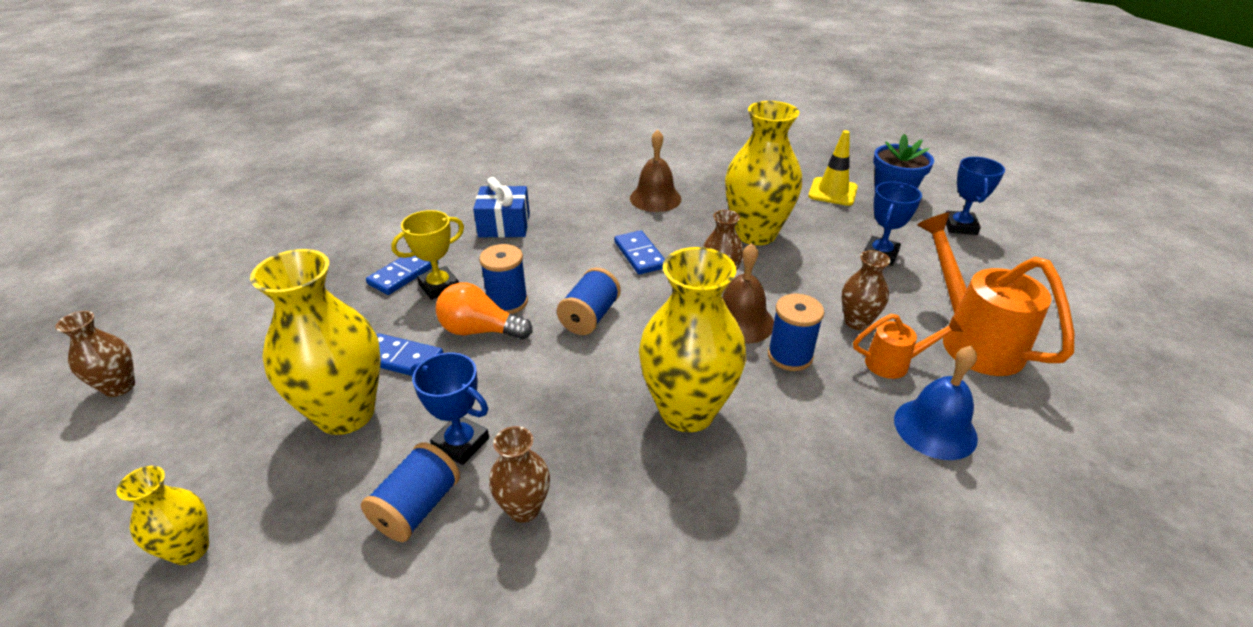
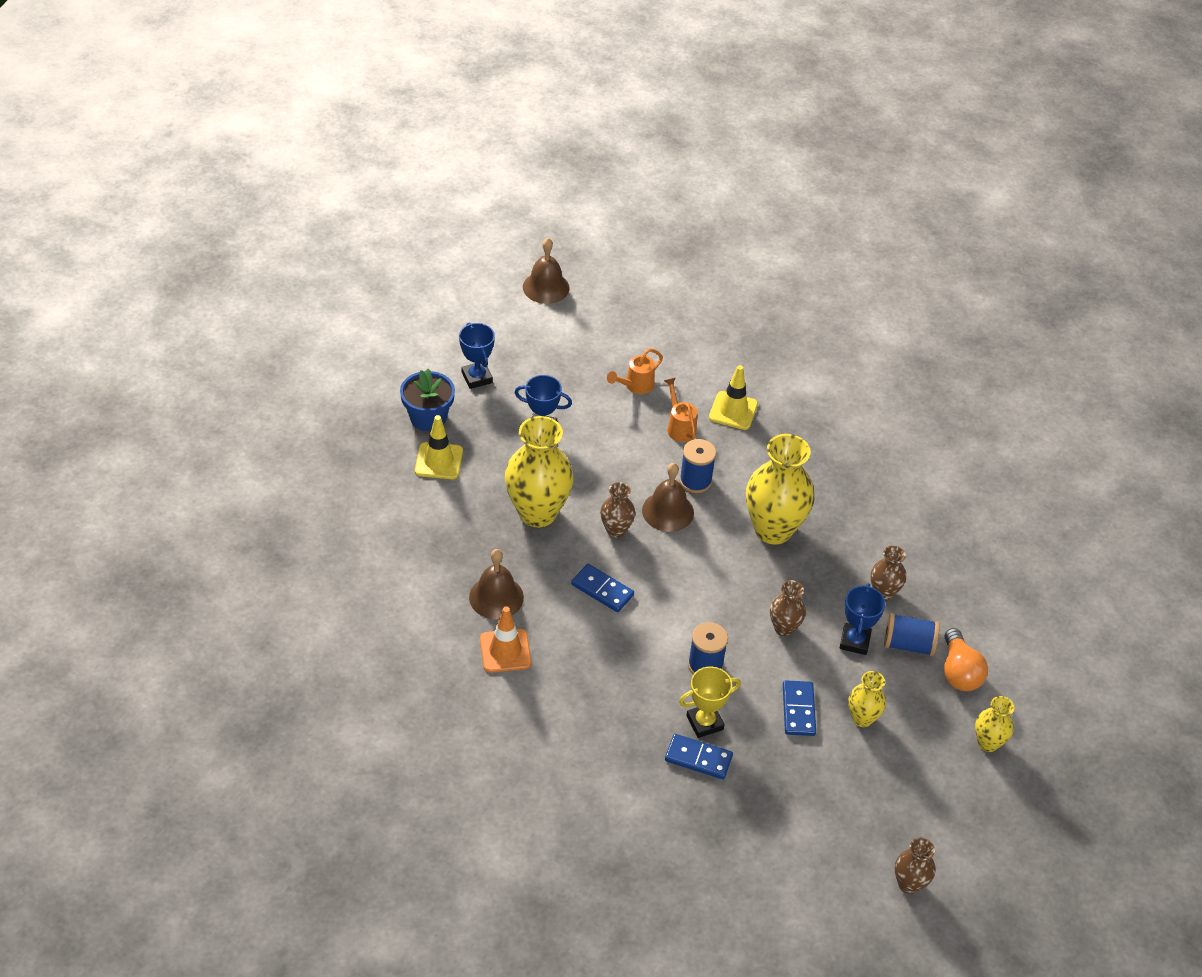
camera: 110 degrees left, 10 degrees up
yellow vase [250,249,381,435] -> yellow vase [848,671,886,727], size x0.51
yellow trophy [391,210,464,300] -> yellow trophy turned 60 degrees counterclockwise [679,667,741,738]
orange light bulb [436,282,533,340] -> orange light bulb moved to [944,628,988,691]
blue gift [473,177,530,238] -> none
blue spool [557,268,621,335] -> none
blue domino [614,230,665,275] -> blue domino turned 75 degrees clockwise [571,564,634,612]
brown vase [842,250,891,330] -> brown vase moved to [770,580,806,636]
blue bell [894,346,978,460] -> yellow traffic cone [709,365,758,430]
orange watering can [917,212,1074,376] -> orange watering can [607,349,663,394], size x0.53
blue trophy [946,157,1005,235] -> blue trophy turned 75 degrees clockwise [459,322,495,389]
none -> orange traffic cone [480,606,532,673]
none -> brown bell [523,238,569,304]

